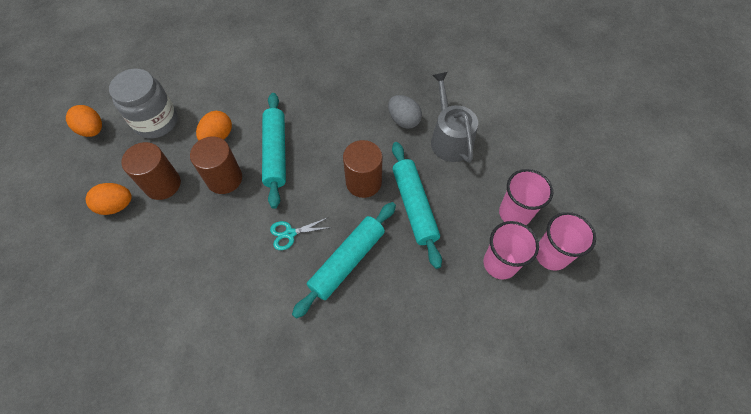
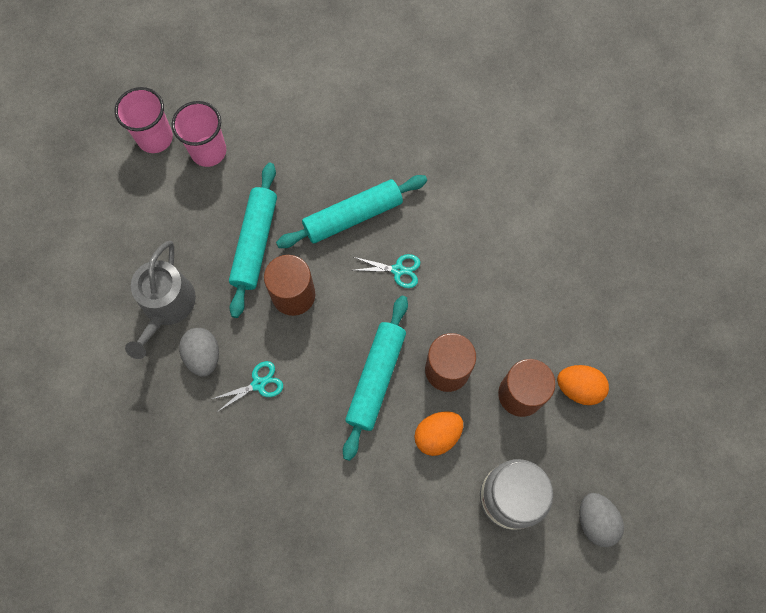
camera: 155 degrees left, 10 degrees up
orange egg [66,105,102,137] -> grey egg [579,493,624,547]
pink cup [499,169,553,225] -> none
none -> turquoise scissors [212,361,283,412]

